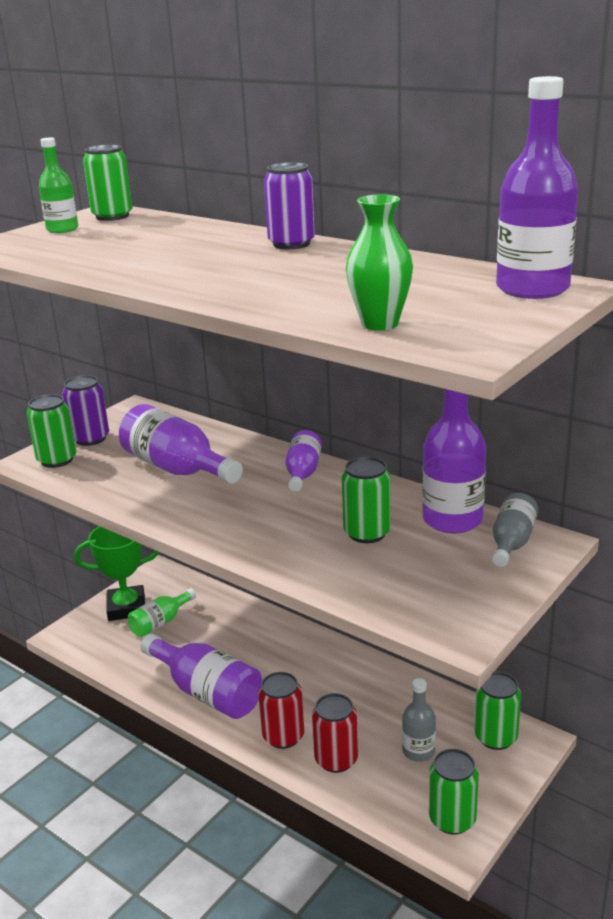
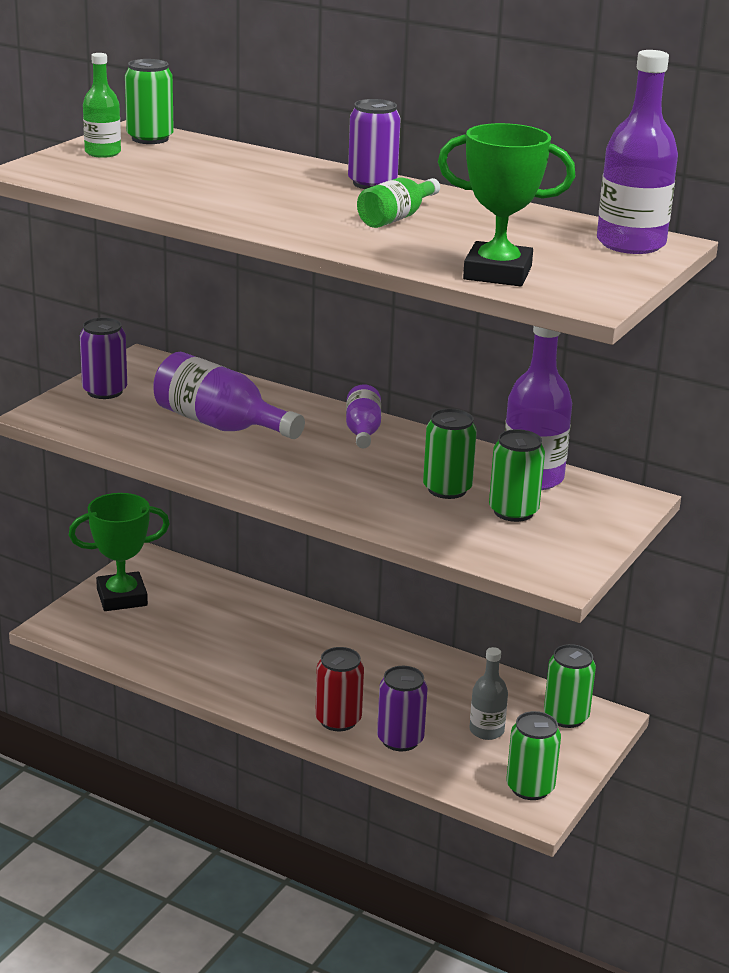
camera: 10 degrees left, 0 degrees up
green can [27,394,76,468] -> green can moved to [489,429,545,522]
green bottle [128,589,196,637] -> green bottle moved to [357,178,440,228]
purple bottle [140,634,262,719] -> none
red can [312,693,358,773] -> purple can [377,666,428,751]
green vase [346,194,413,331] -> green trophy [438,123,575,286]
grey bottle [492,493,539,567] -> none

